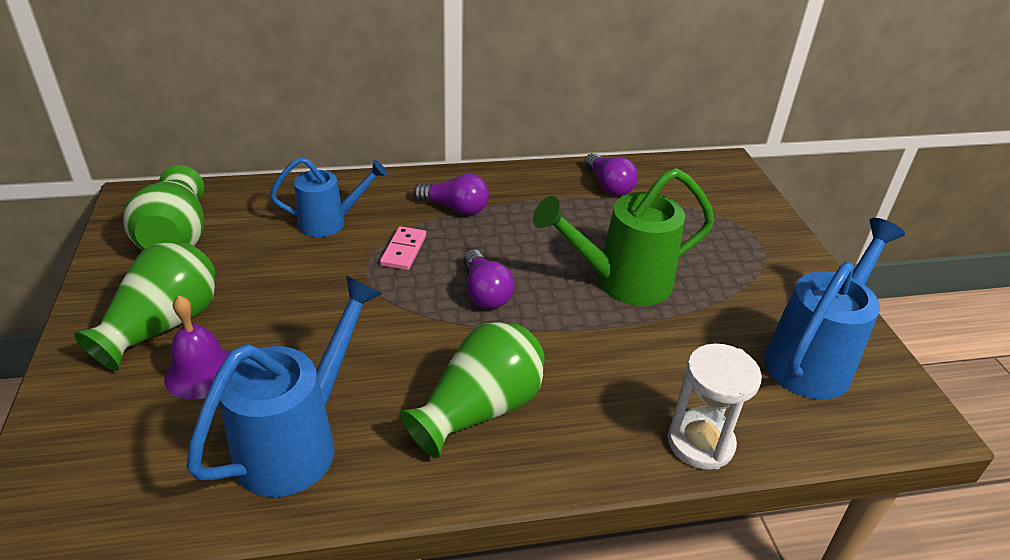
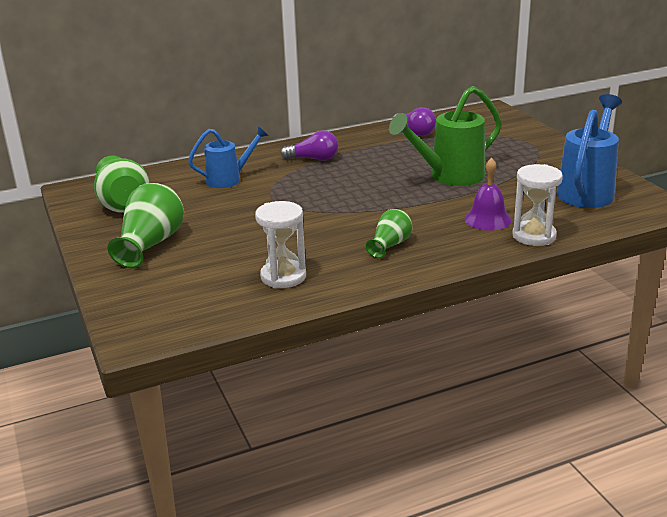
camera: 10 degrees left, 10 degrees down
purple bell [164,295,229,400] -> purple bell moved to [464,158,512,230]
blue watering can [186,275,383,497] -> white hourglass [255,201,306,288]
pink domino [380,226,426,270] -> none
green vase [400,322,545,458] -> green vase [365,209,412,258], size x0.59
purple light bulb [463,249,514,309] -> none

